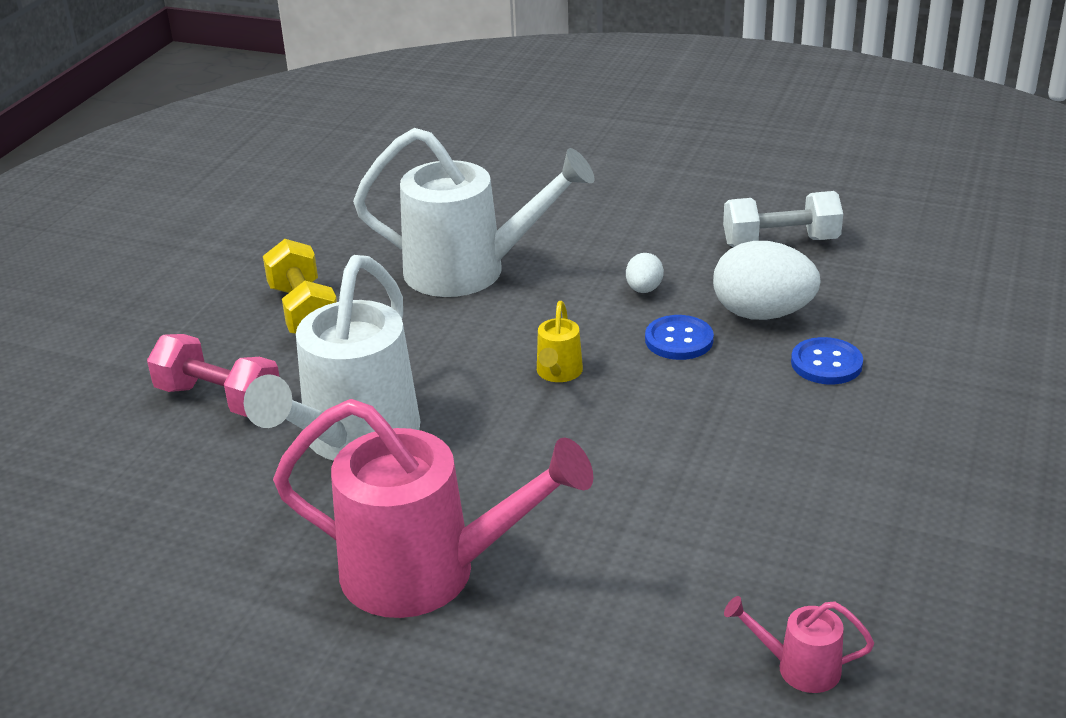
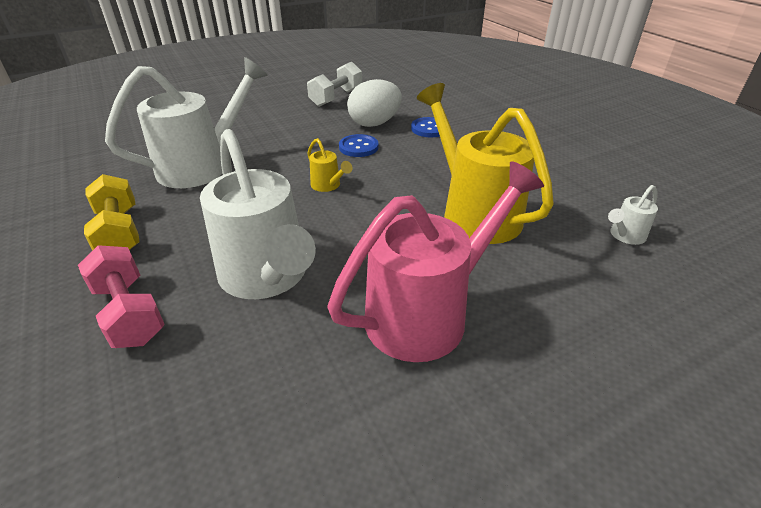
camera: 50 degrees left, 5 degrees up
pink dumbbell [147,334,280,417] -> pink dumbbell turned 75 degrees clockwise [78,245,165,348]
yellow dumbbell [263,239,337,334] -> yellow dumbbell turned 45 degrees clockwise [84,174,139,251]
white egg [626,253,664,293] -> none
pink watering can [724,596,874,693] -> white watering can [608,185,658,245]
none -> yellow watering can [417,83,554,244]

